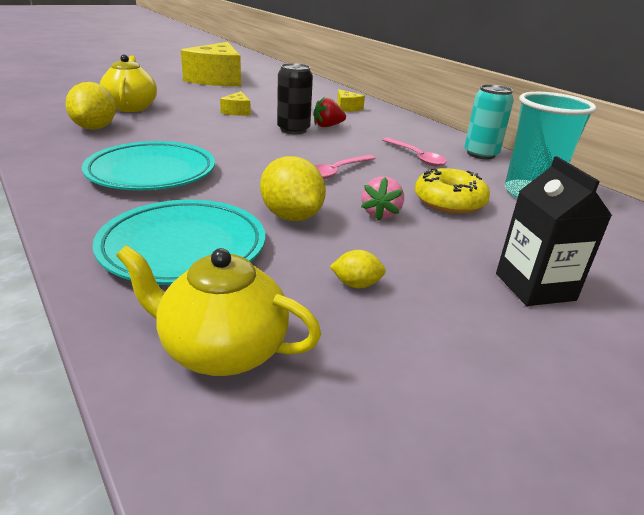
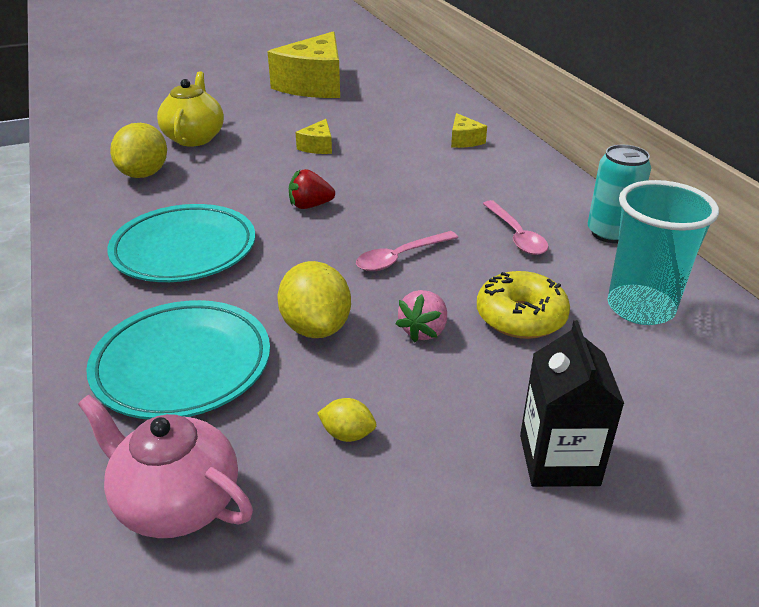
camera: 15 degrees right, 5 degrees up
yellow teapot [116,245,321,376] -> pink teapot [78,395,253,538]
black can [277,63,313,134] -> none
red strawberry [313,97,346,127] -> red strawberry moved to [289,169,335,209]

